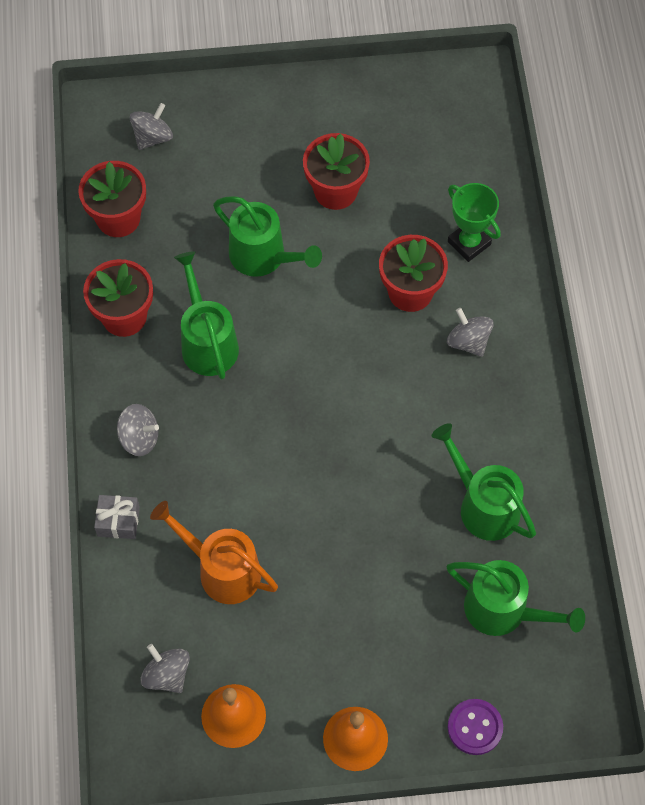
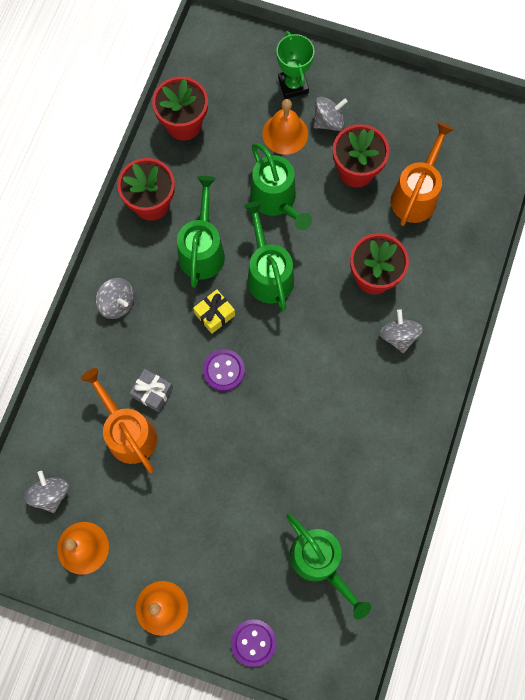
camera: 25 degrees right, 10 degrees up
grey gift [94,495,140,539] -> grey gift moved to [130,369,173,412]
grey spinning top [130,103,173,150] -> grey spinning top moved to [313,97,348,131]
green watering can [432,423,536,541] -> green watering can moved to [244,201,294,311]
green trophy [448,183,501,262] -> green trophy moved to [276,31,314,99]
none -> yellow gift [193,289,235,334]
none -> purple button [203,349,245,391]
none -> orange bell [262,99,308,155]
none -> orange watering can [391,122,454,226]

